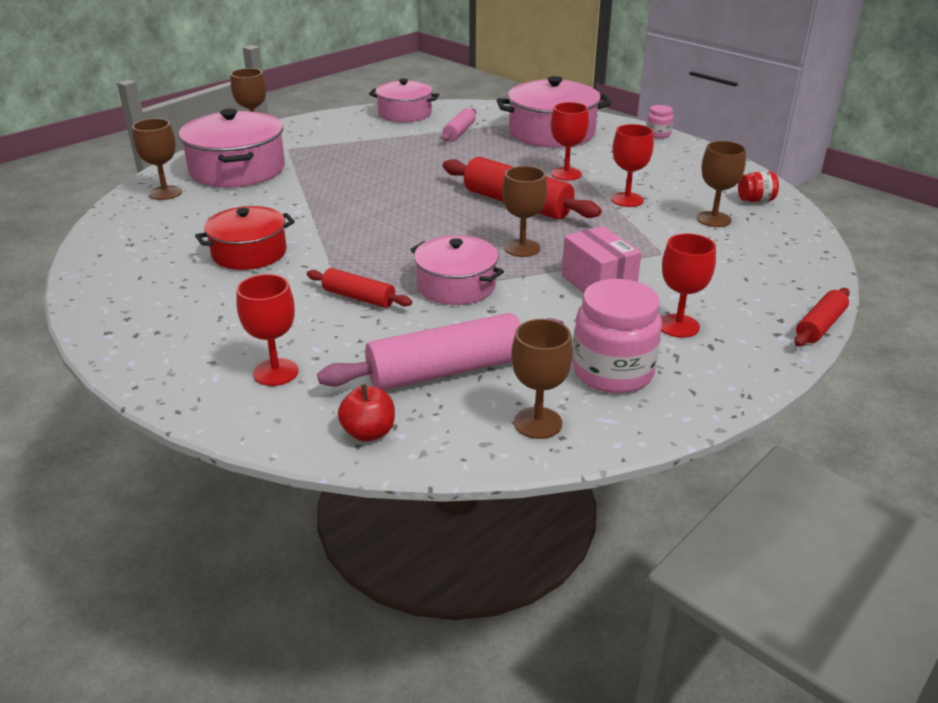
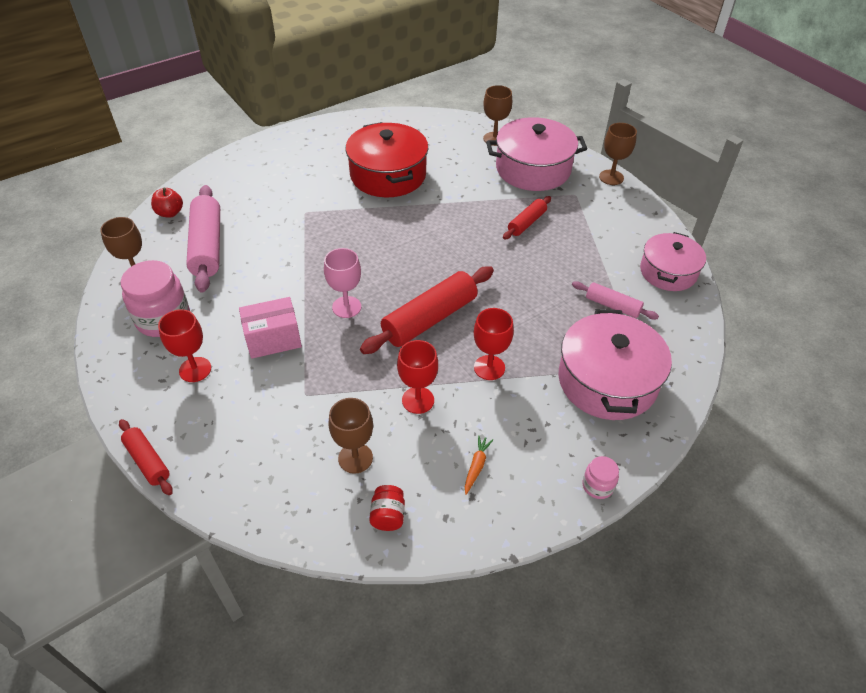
camera: 100 degrees right, 15 degrees up
red pot [195,206,295,270] -> red pot [345,122,428,197], size x1.53
red goblet [237,274,299,386] -> none
red rolling pin [307,268,412,308] -> red rolling pin moved to [503,196,551,240]
pink pot [410,235,504,305] -> none
brown goblet [502,166,547,257] -> pink goblet [324,248,361,318]
none -> orange carrot [465,435,493,495]

